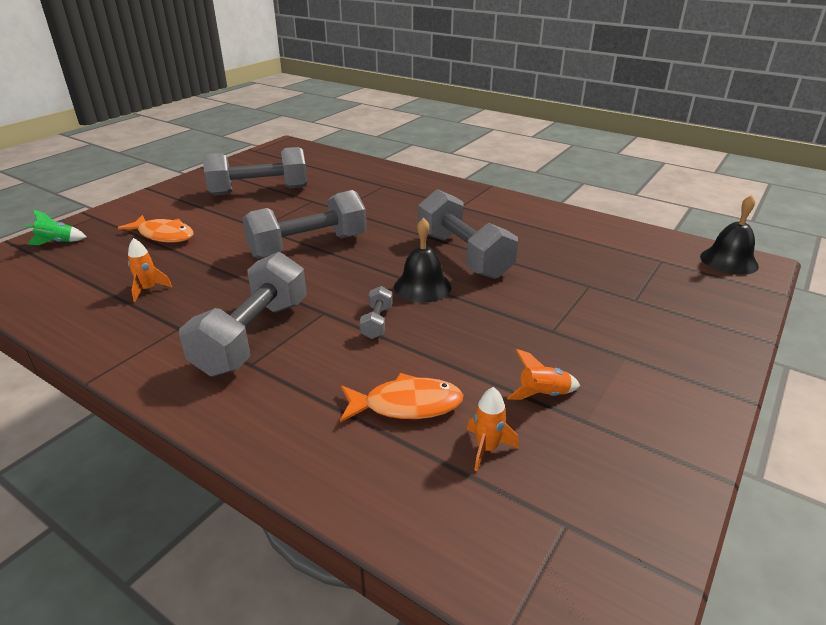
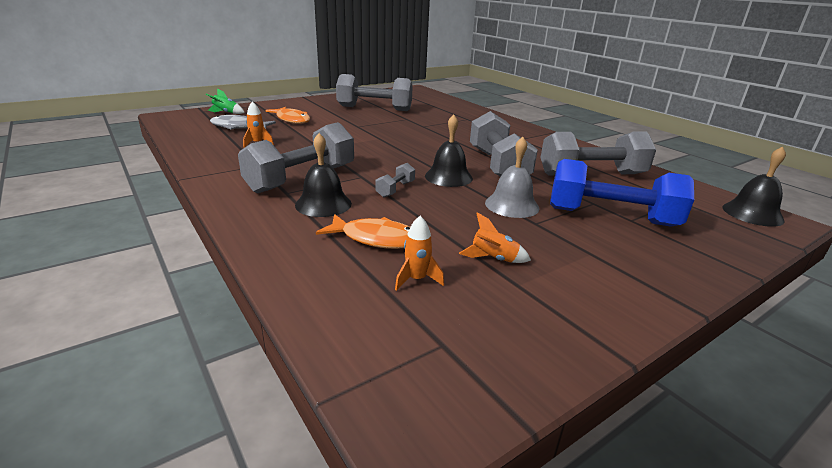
camera: 20 degrees right, 5 degrees down
grey dumbbell [242,190,367,259] -> grey dumbbell moved to [540,132,656,175]
none -> grey fish [210,115,276,130]
none -> black bell [295,133,352,217]
none -> grey bell [485,137,539,218]
none -> blue dumbbell [550,159,694,227]

